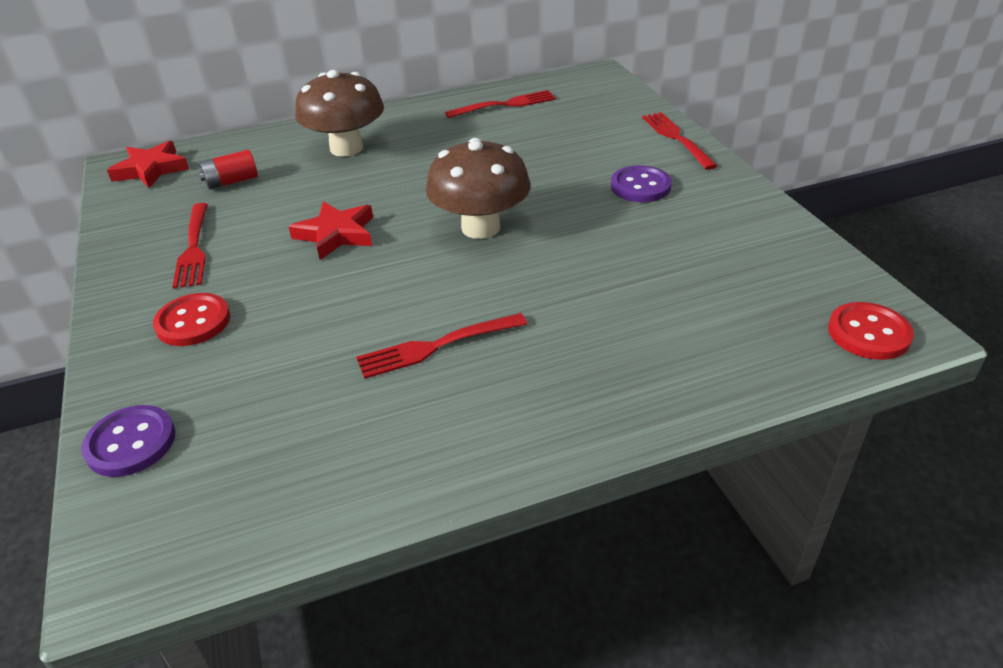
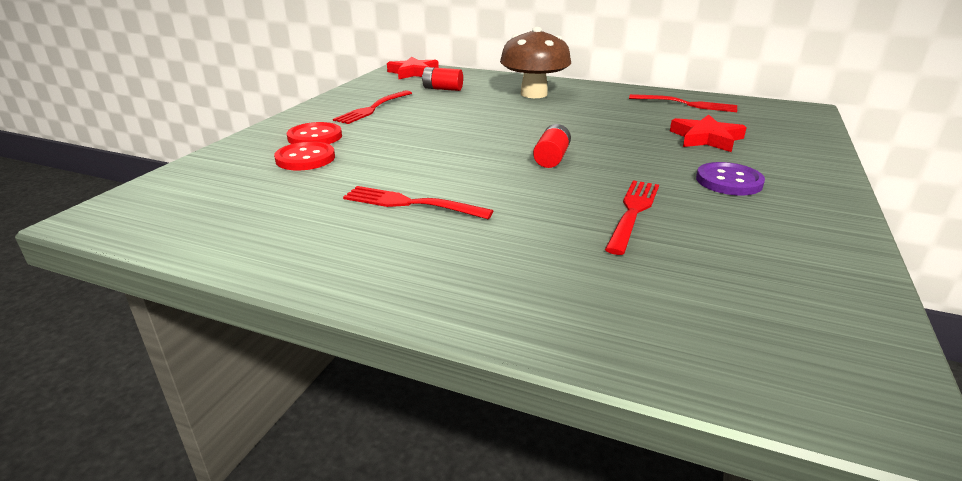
camera: 40 degrees right, 10 degrees down
purple button [81,405,175,477] -> none
red star [289,201,373,260] -> red star moved to [670,115,747,152]
brown mushroom [426,138,531,239] -> red battery [533,124,571,168]
red fork [642,112,717,170] -> red fork moved to [605,180,659,255]
red button [828,302,914,360] -> red button moved to [274,141,335,171]

